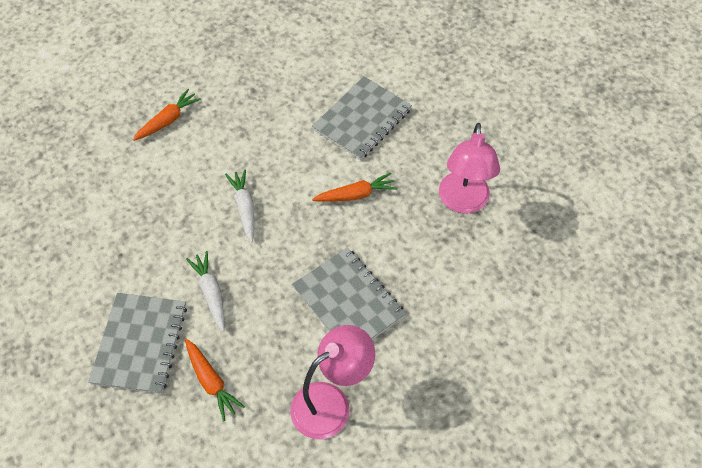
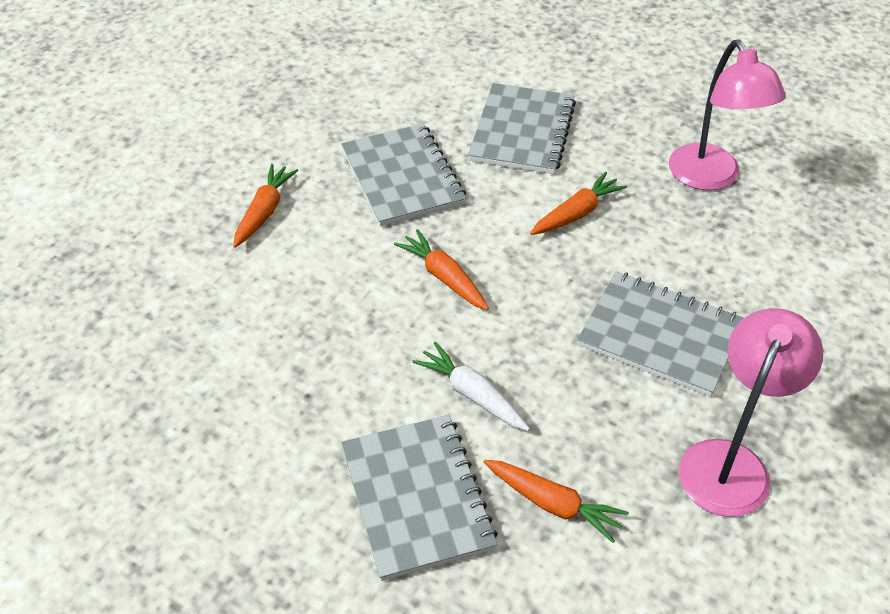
camera: 25 degrees left, 10 degrees down
white carrot [225,169,254,242] -> orange carrot [394,229,489,310]
none -> grey notebook [341,123,467,227]

